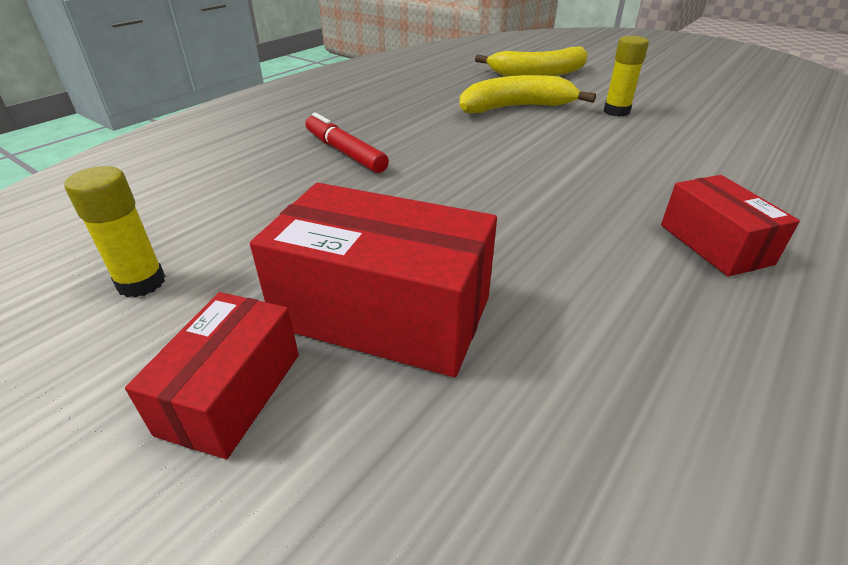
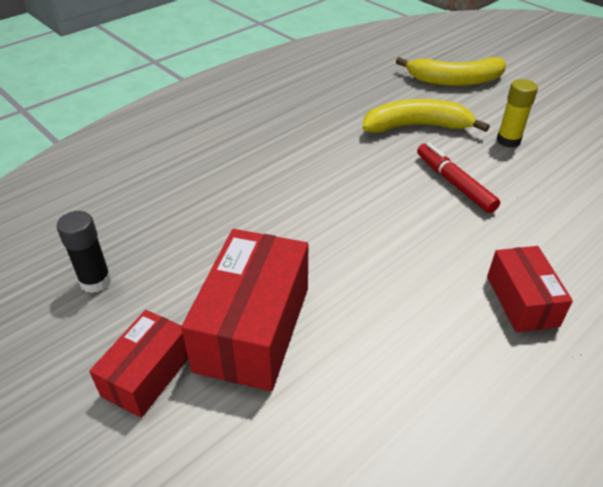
camera: 10 degrees right, 5 degrees up
yellow glue stick [65,166,165,298] -> black glue stick [57,211,112,293]
red box [250,183,497,377] -> red box turned 75 degrees clockwise [181,229,308,391]
red marker [305,113,389,173] -> red marker moved to [417,143,500,213]

